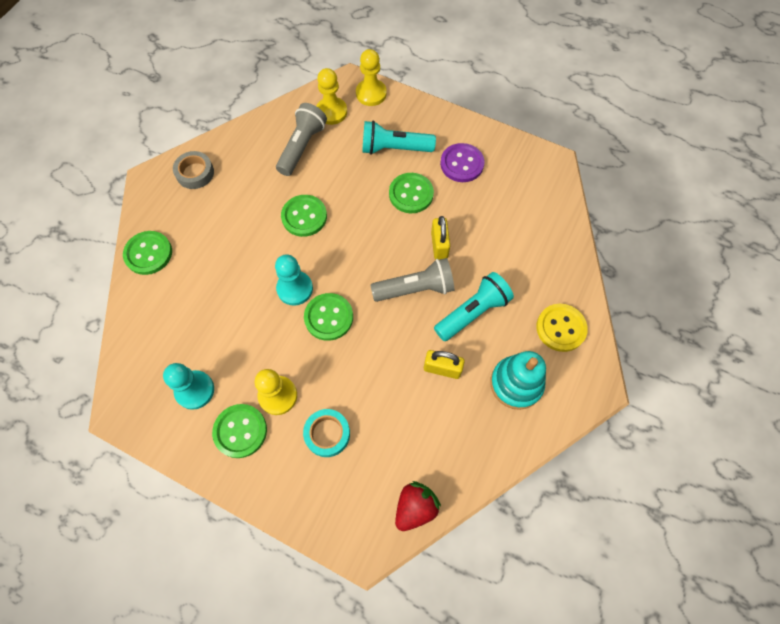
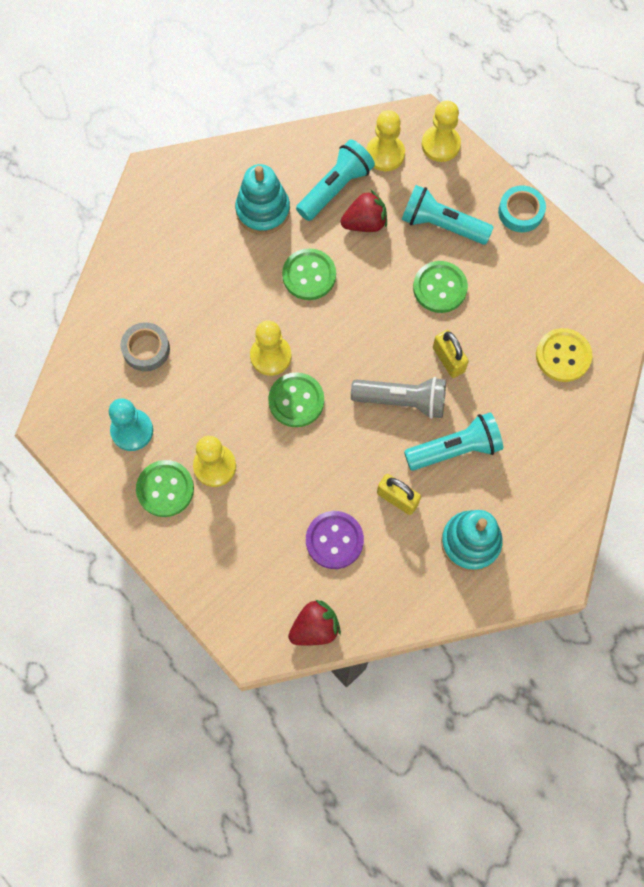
camera: 20 degrees right, 5 degrees up
green button [123,231,172,275] -> none
grey tape [173,151,214,189] -> grey tape moved to [120,322,170,371]
turquoise pawn [275,254,313,305] -> yellow pawn [250,321,292,376]
grey flashlight [276,103,327,176] -> turquoise flashlight [296,139,375,221]
turquoise tape [303,409,350,457] -> turquoise tape moved to [498,185,546,232]
yellow padlock [431,216,450,260] -> yellow padlock turned 45 degrees counterclockwise [433,330,469,378]
purple button [440,143,485,182] -> purple button moved to [306,511,364,569]
yellow button [536,304,588,352] -> yellow button moved to [536,328,592,382]
none -> turquoise stacking toy [235,164,290,235]
none -> red strawberry [341,190,387,232]

